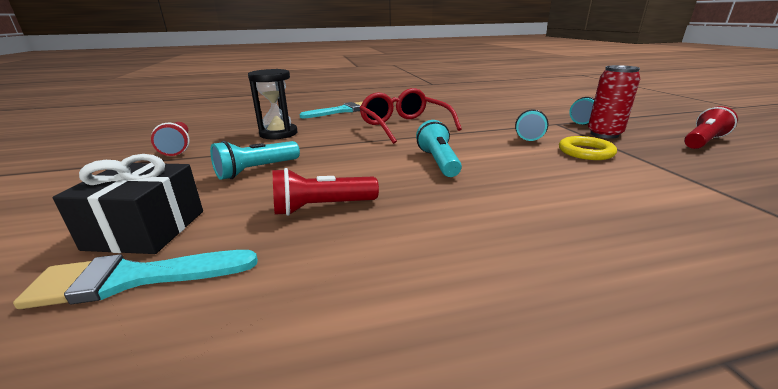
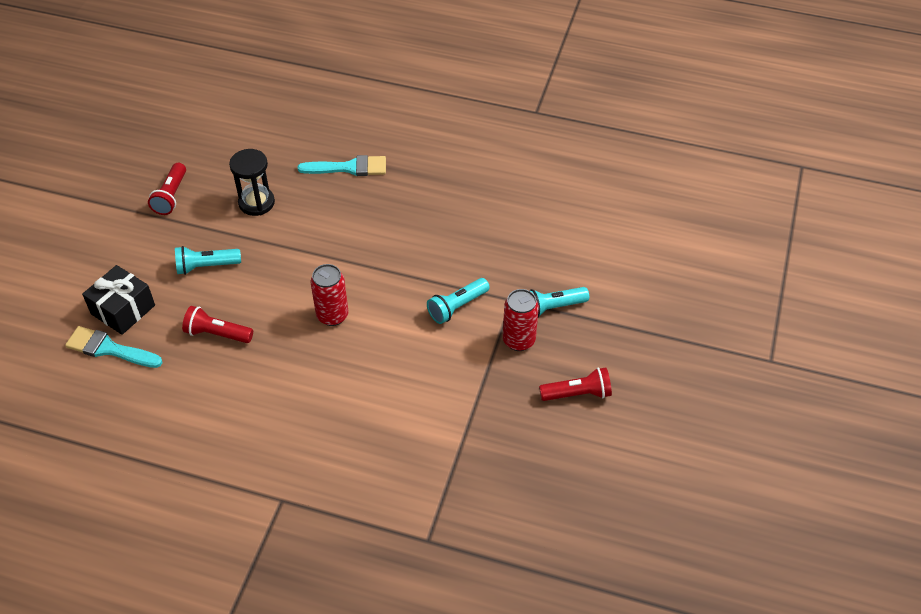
camera: 30 degrees right, 25 degrees up
red glasses [360,88,462,144] -> none
turquoise flashlight [416,120,462,177] -> red can [311,264,349,326]
yellow ring [559,136,617,160] -> none

